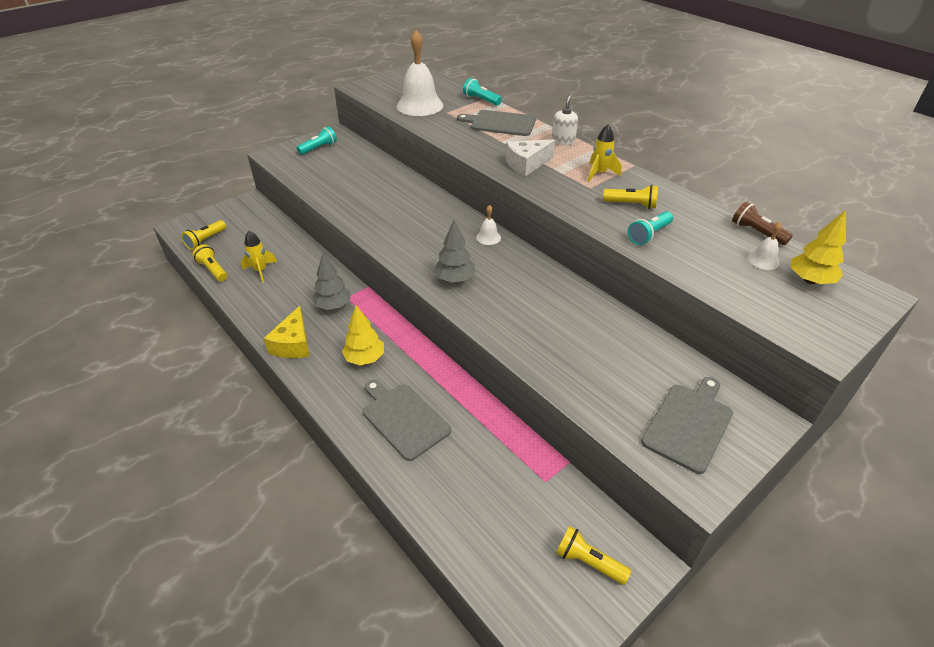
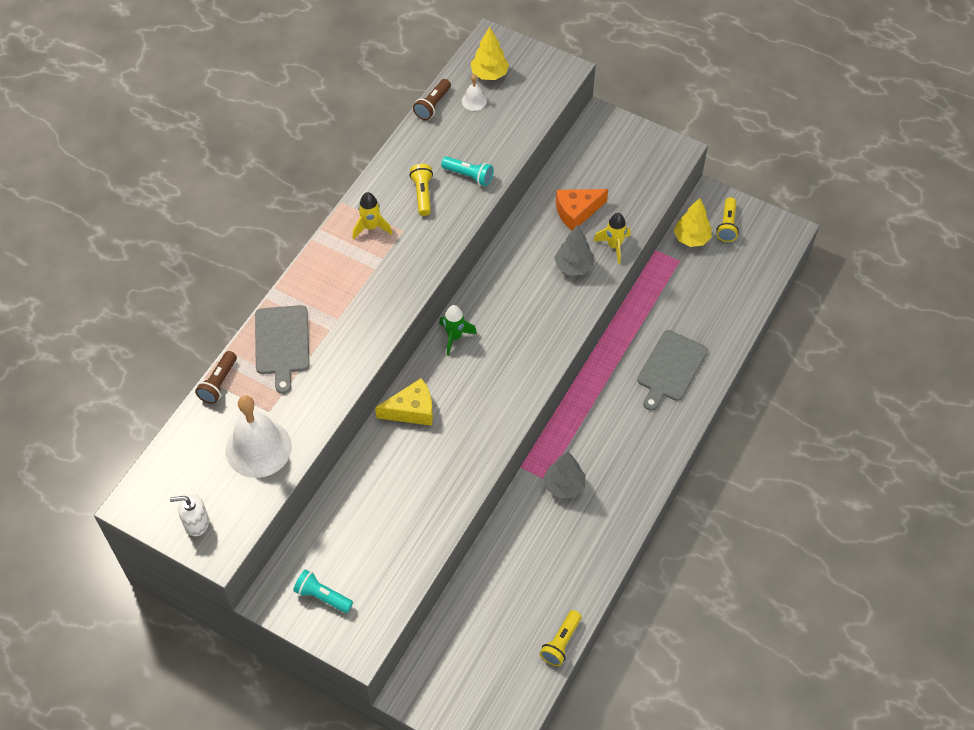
camera: 110 degrees left, 15 degrees up
yellow flashlight [181,220,226,250] -> none
yellow rocket [241,231,277,283] -> yellow rocket moved to [593,213,631,264]
yellow cheese [263,306,310,358] -> yellow cheese moved to [375,378,433,426]
yellow tree [342,305,384,365] -> yellow tree moved to [674,198,712,247]
grey tree [434,220,475,283] -> grey tree moved to [554,225,594,276]
turquoise flashlight [463,78,502,106] -> brown flashlight [195,351,237,404]
white bell [476,205,501,245] -> green rocket [439,305,477,356]
white cheese [506,139,555,177] -> none
white soap dispenser [552,94,578,145] -> white soap dispenser moved to [170,494,209,536]
grey cutting board [641,377,733,474] -> none
none -> orange cheese [556,189,608,231]

